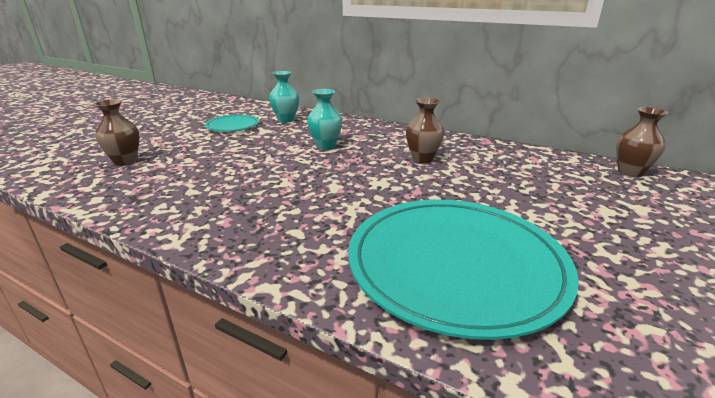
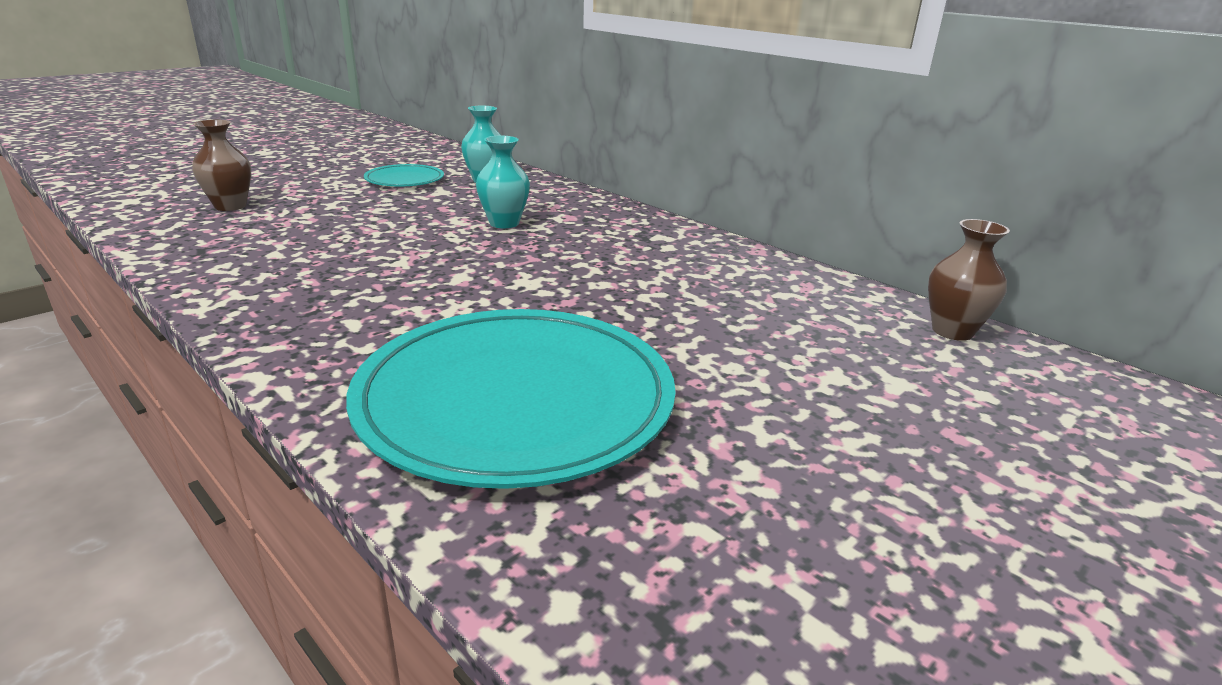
camera: 15 degrees right, 0 degrees up
brown vase [406,98,444,163] -> none

